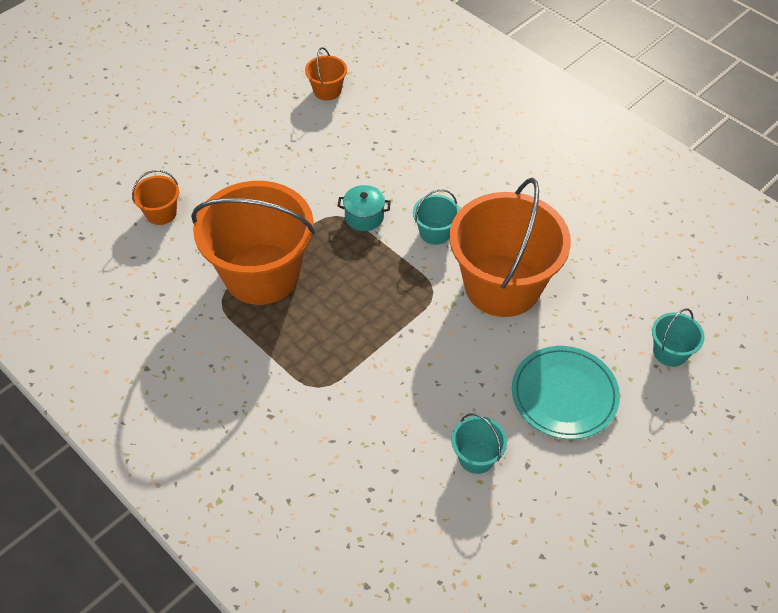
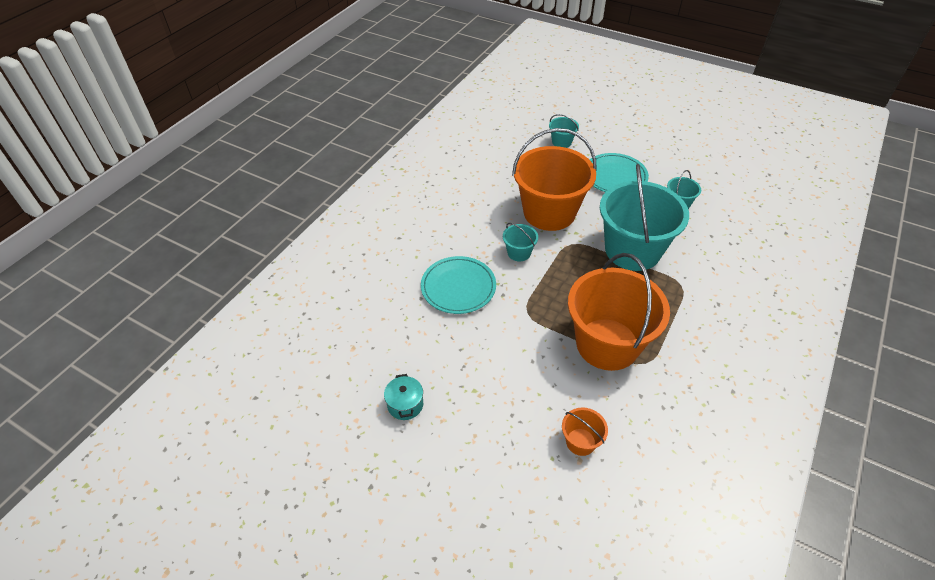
camera: 105 degrees left, 5 degrees down
orange bucket [305,47,347,101] -> none
turquoise pot [338,185,391,231] -> turquoise pot moved to [384,374,423,420]
none -> turquoise plate [421,256,496,314]
none -> turquoise bucket [600,164,689,271]

